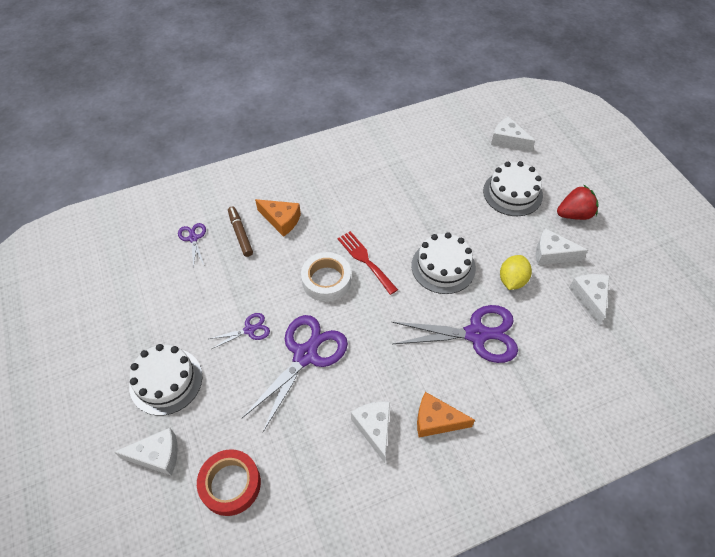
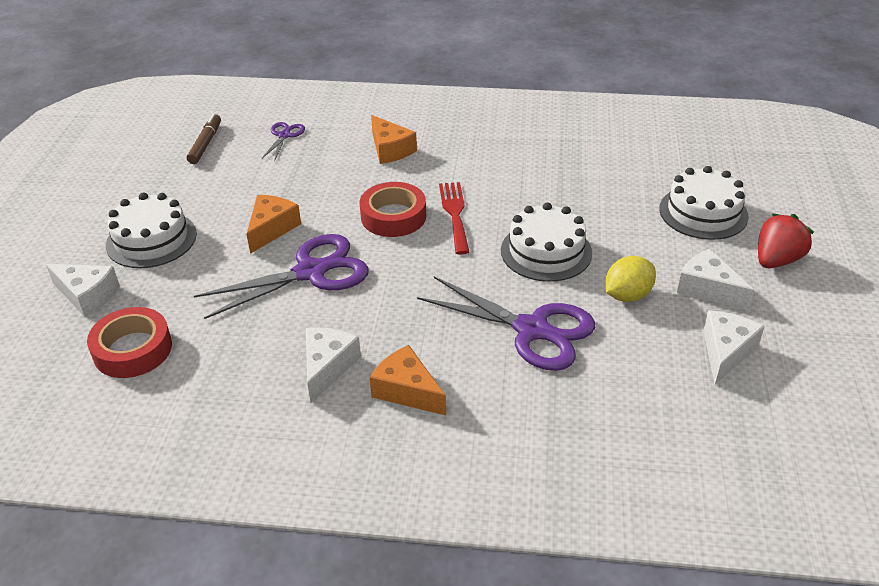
camera: 30 degrees right, 15 degrees down
purple scissors [209,313,270,349] -> orange cheese [246,195,301,254]
brown marker [228,206,253,257] -> brown marker moved to [187,114,221,164]
white tape [301,252,351,302] -> red tape [360,182,426,237]
white cheese [491,116,535,152] -> none
red strawberry [557,185,599,220] -> red strawberry turned 60 degrees counterclockwise [758,213,814,268]

